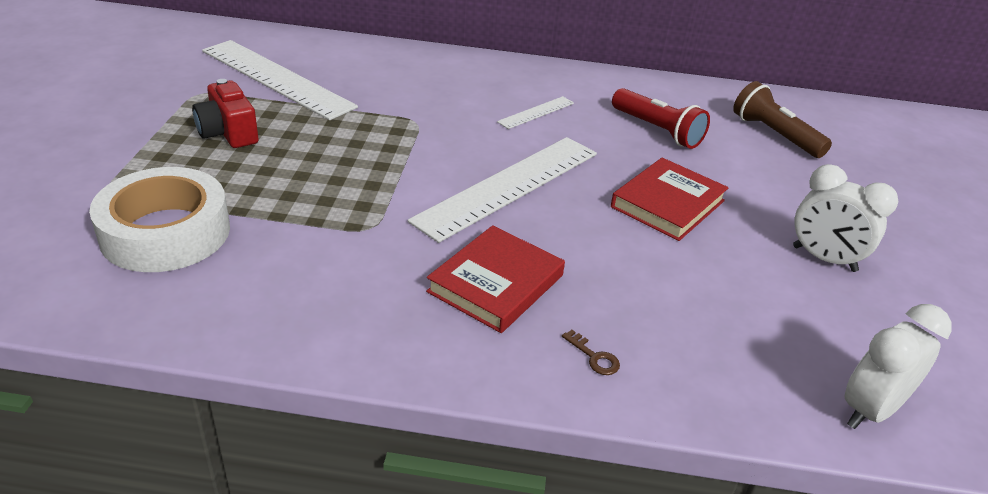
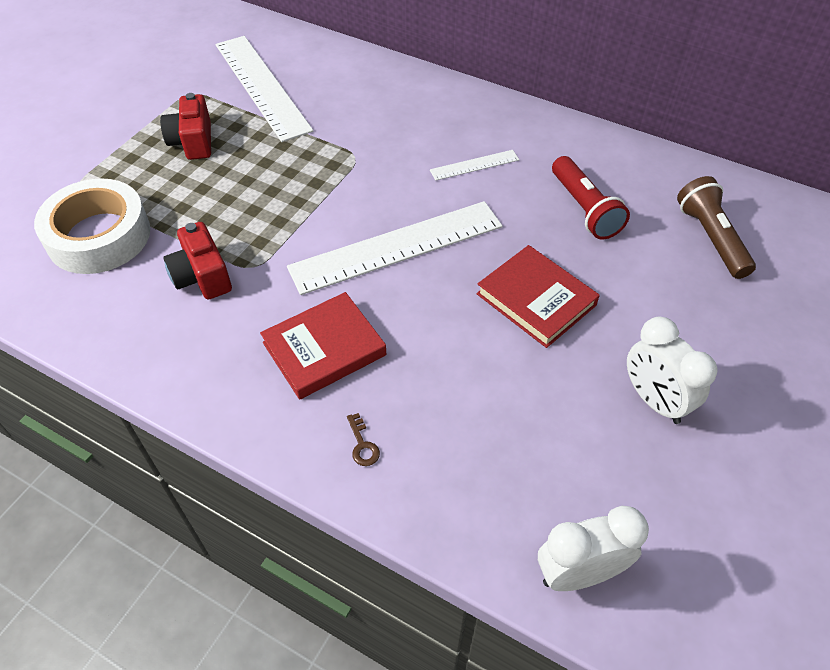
camera: 25 degrees right, 15 degrees up
red book [611,158,729,241] -> red book turned 75 degrees clockwise [477,245,600,348]
none -> red camera [163,222,232,300]

